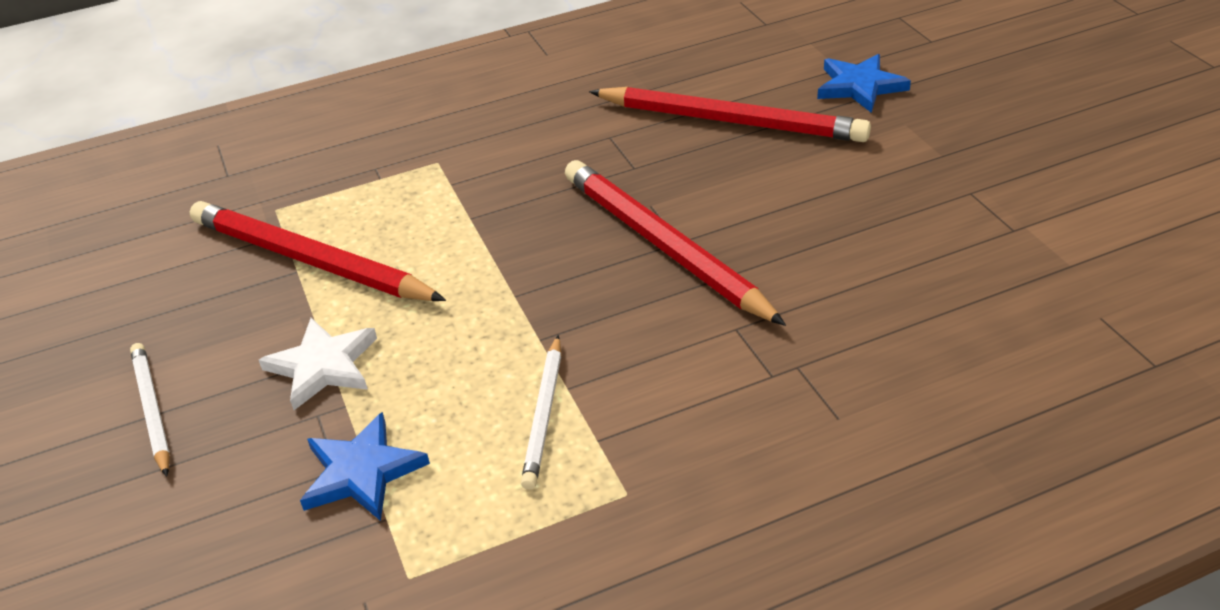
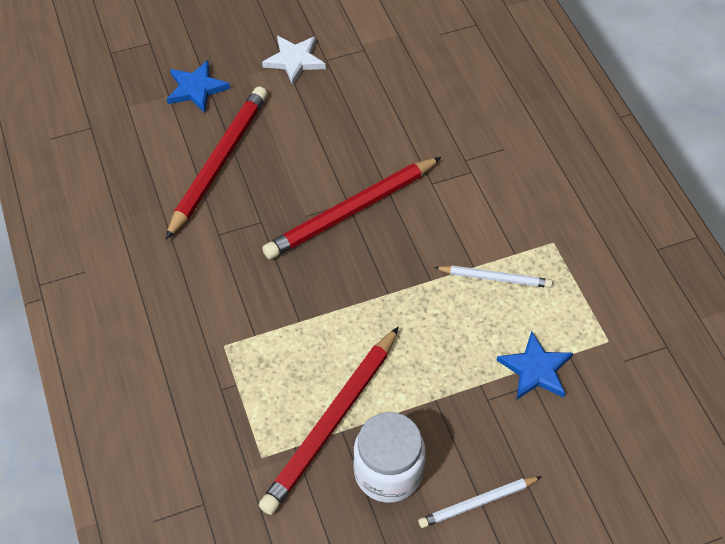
camera: 90 degrees left, 15 degrees up
white star [259,318,377,410] -> white star moved to [262,36,326,85]
none -> white jar [353,412,425,503]

